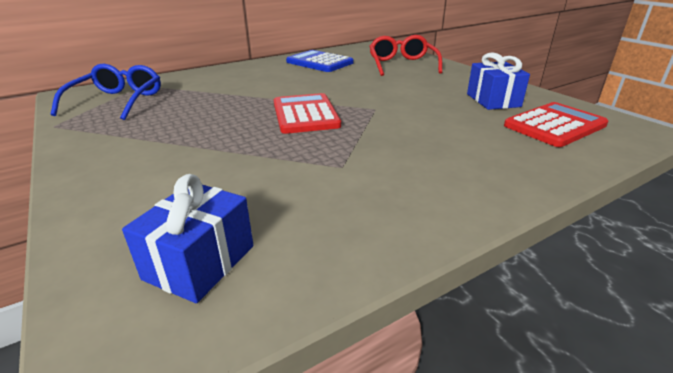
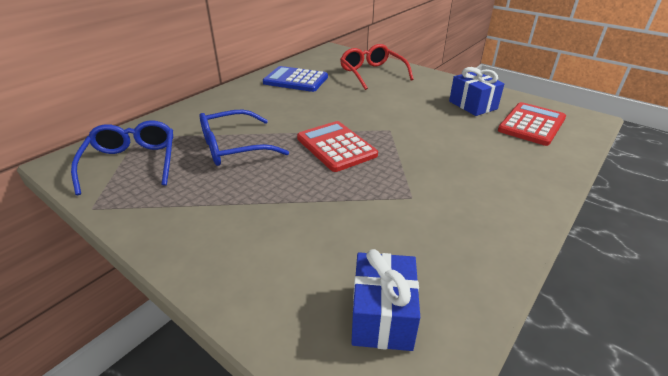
camera: 20 degrees left, 5 degrees up
none -> blue glasses [200,110,289,166]

